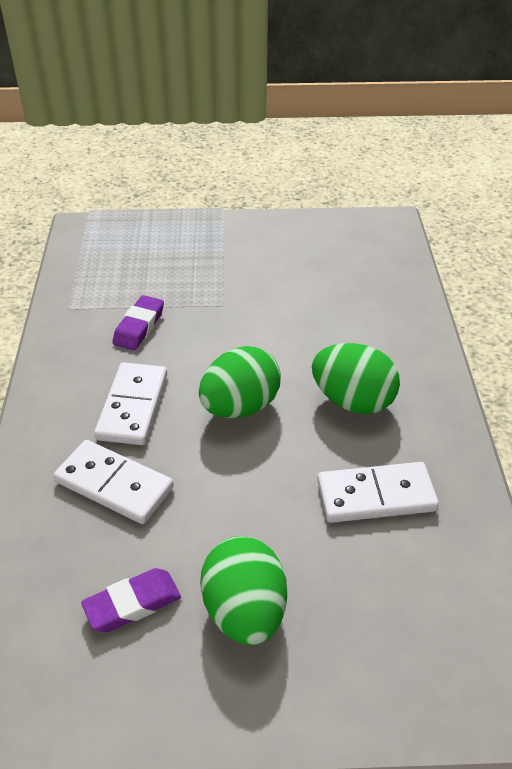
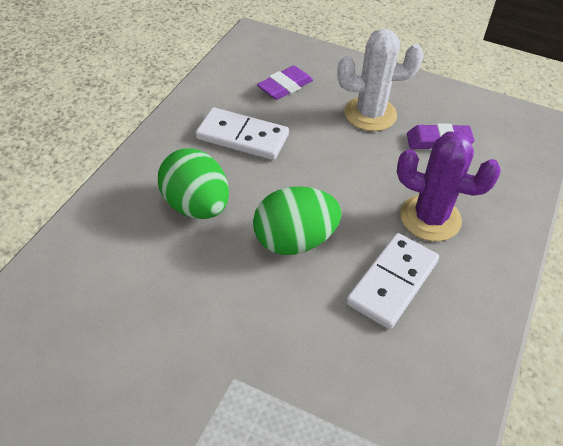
camera: 155 degrees left, 5 degrees up
white domino [53,440,174,524] -> purple cactus [397,131,501,241]
purple eraser [112,295,164,350] -> purple eraser moved to [257,65,313,100]
green egg [200,536,287,645] -> white cactus [337,29,424,131]

